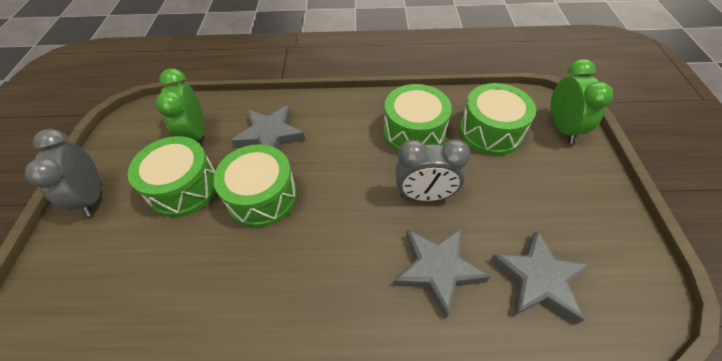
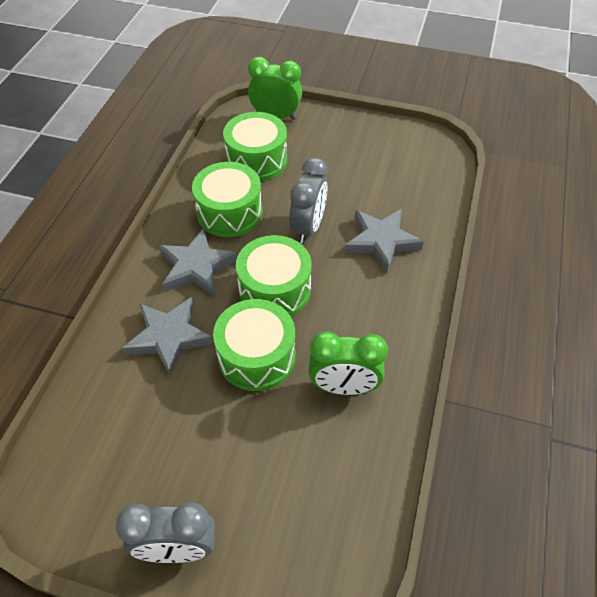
camera: 75 degrees left, 0 degrees up
green drum [128,136,216,217] -> green drum moved to [236,235,311,316]
green clock [156,68,204,141] -> green clock moved to [309,331,388,395]
grey star [490,230,591,324] -> grey star moved to [159,228,238,297]

